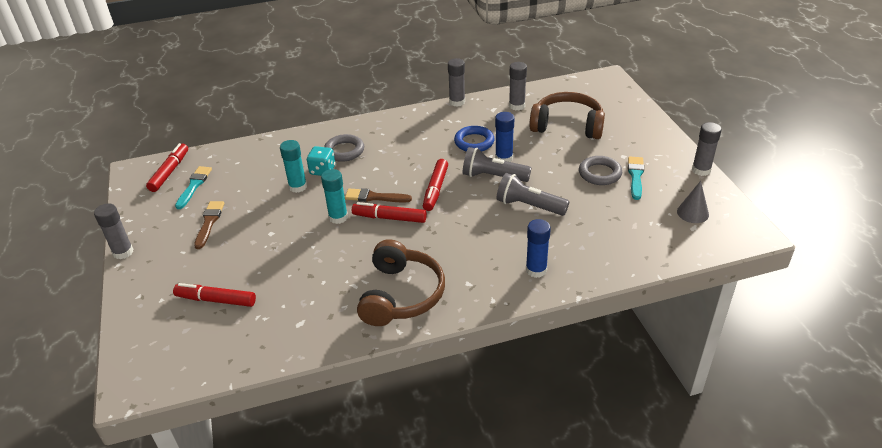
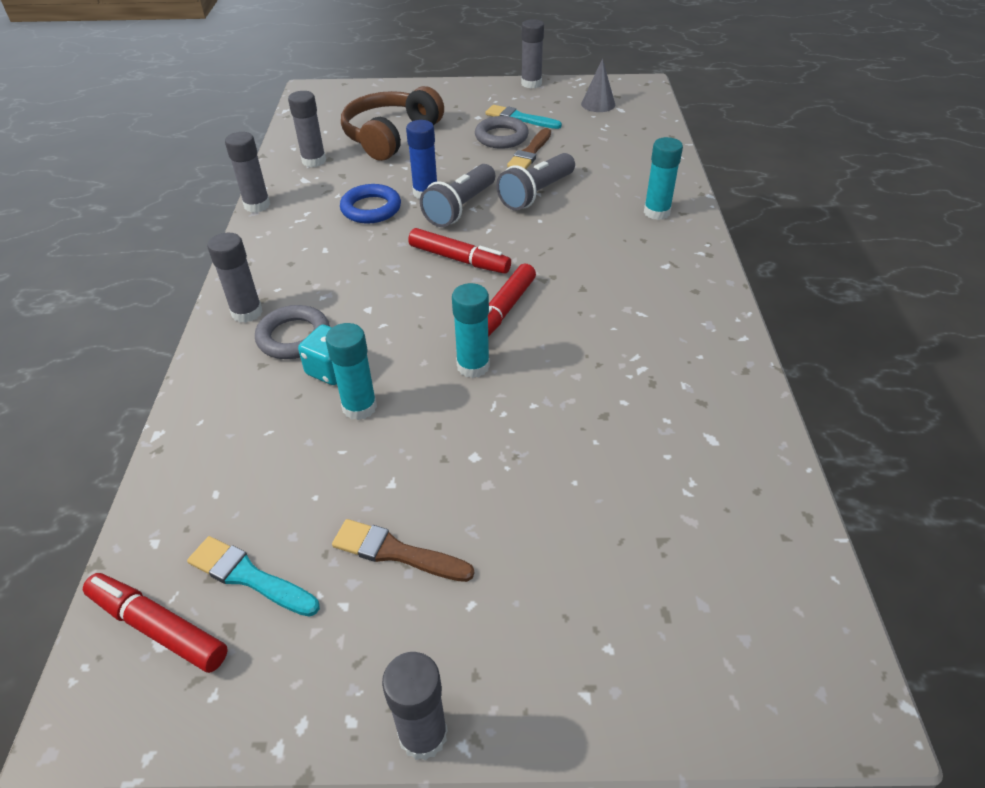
camera: 75 degrees left, 5 degrees up
red marker [173,283,256,307] -> none
brown brush [345,188,412,202] -> brown brush moved to [507,128,551,169]
brown headphones [357,239,445,326] -> none
blue glue stick [526,219,551,278] -> turquoise glue stick [644,137,683,220]
none -> grey glue stick [207,233,263,323]

